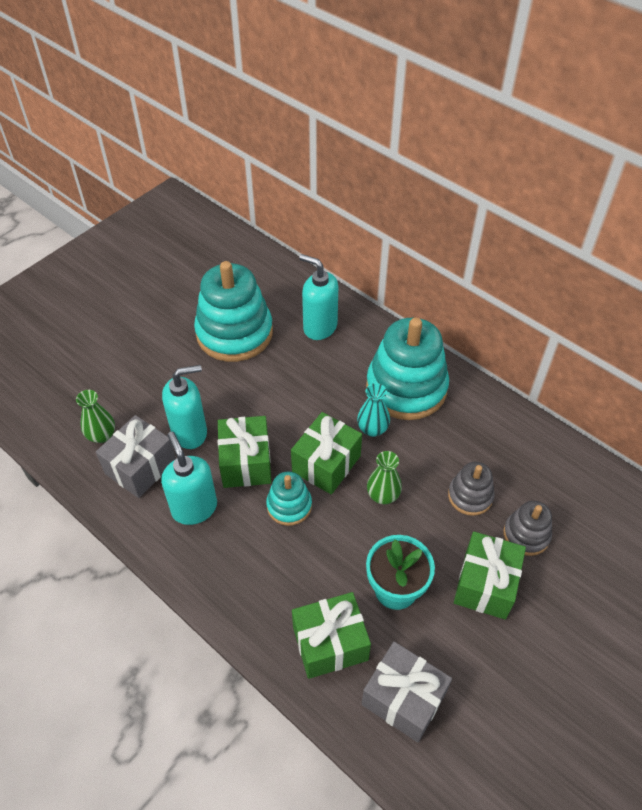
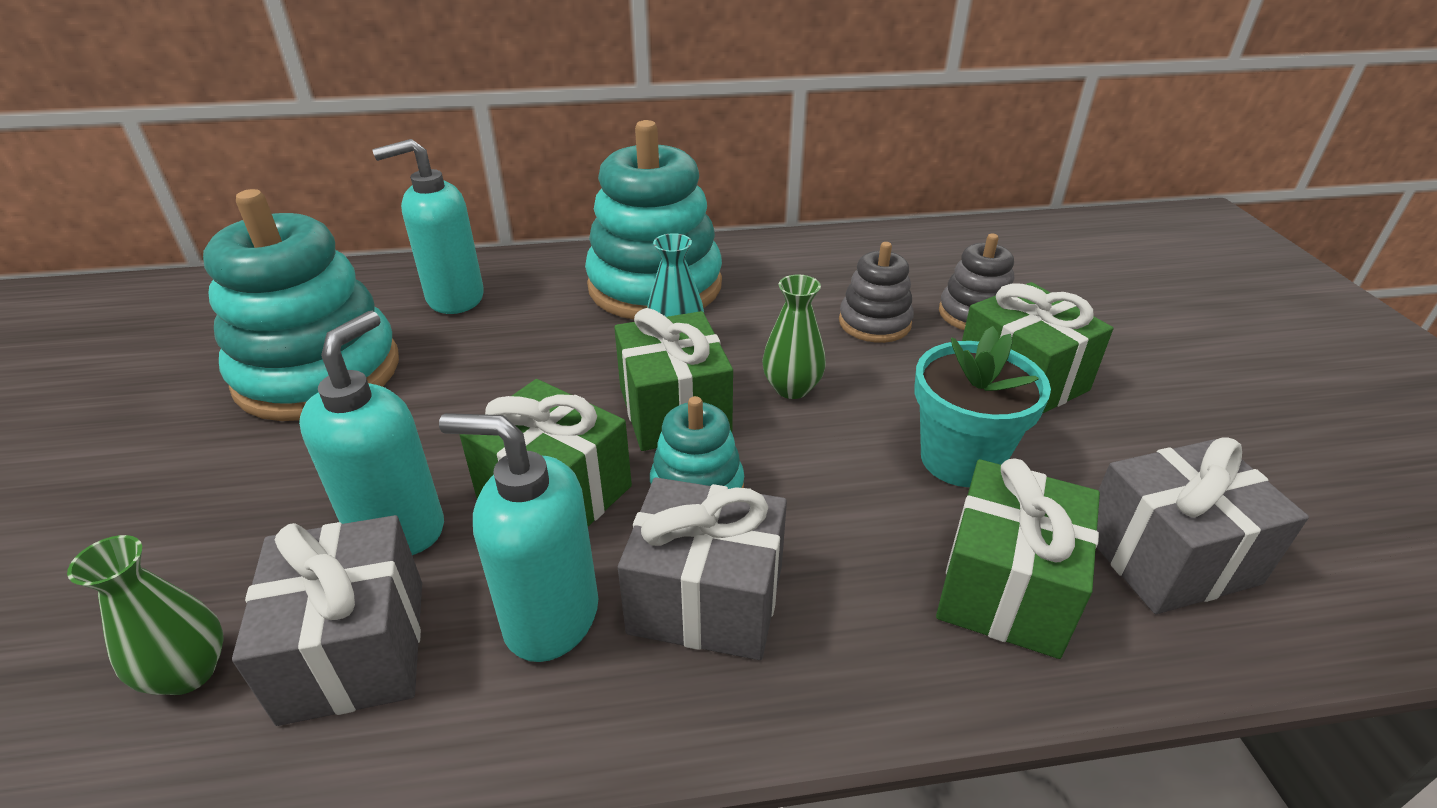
camera: 50 degrees left, 15 degrees down
none -> grey gift [618,477,787,660]

